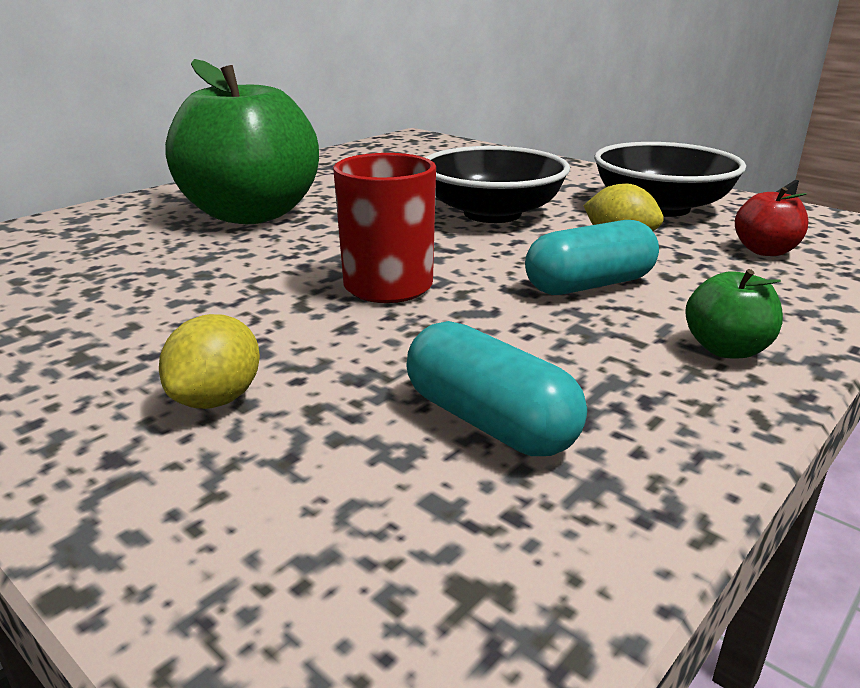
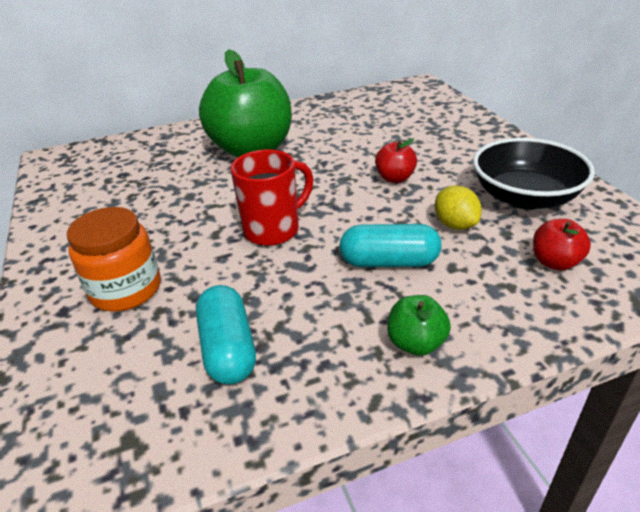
camera: 30 degrees right, 10 degrees up
yellow lemon [159,314,260,409] -> orange jar [67,207,161,312]
black bowl [425,146,570,223] -> red apple [375,138,417,183]

